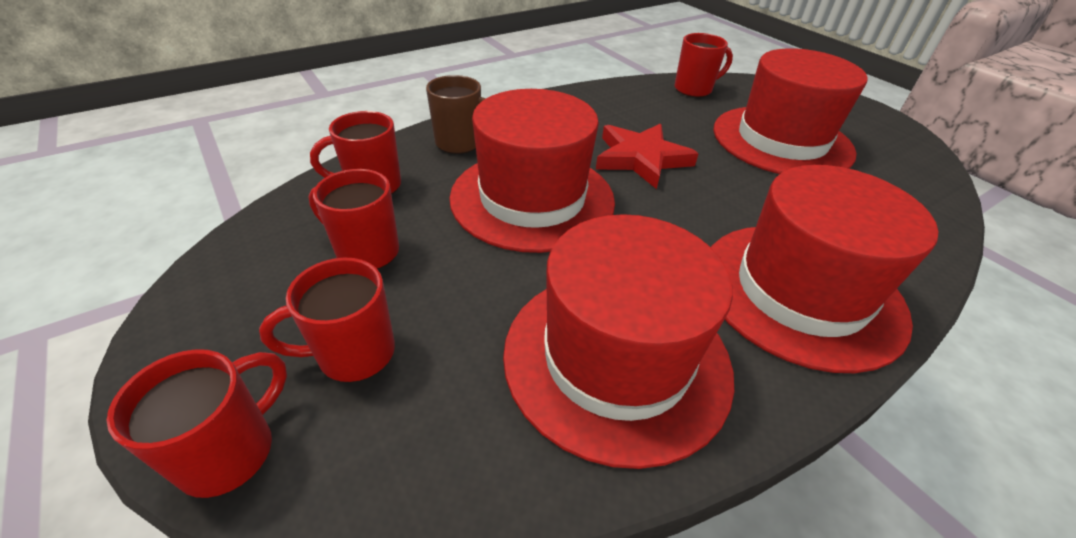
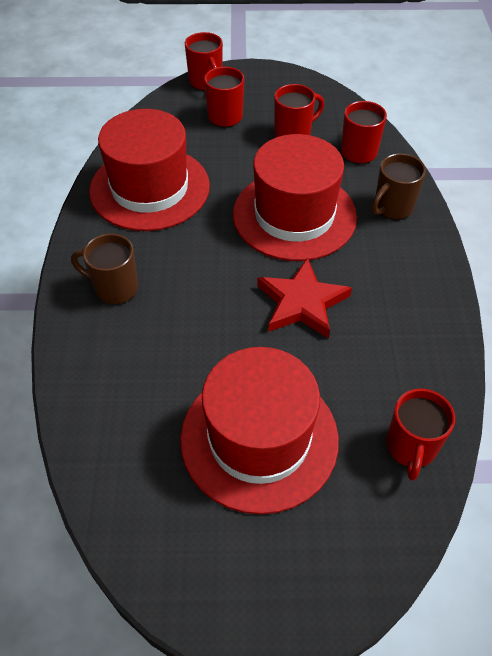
camera: 125 degrees right, 10 degrees up
red hat [711,165,939,373] -> brown mug [71,233,138,304]

